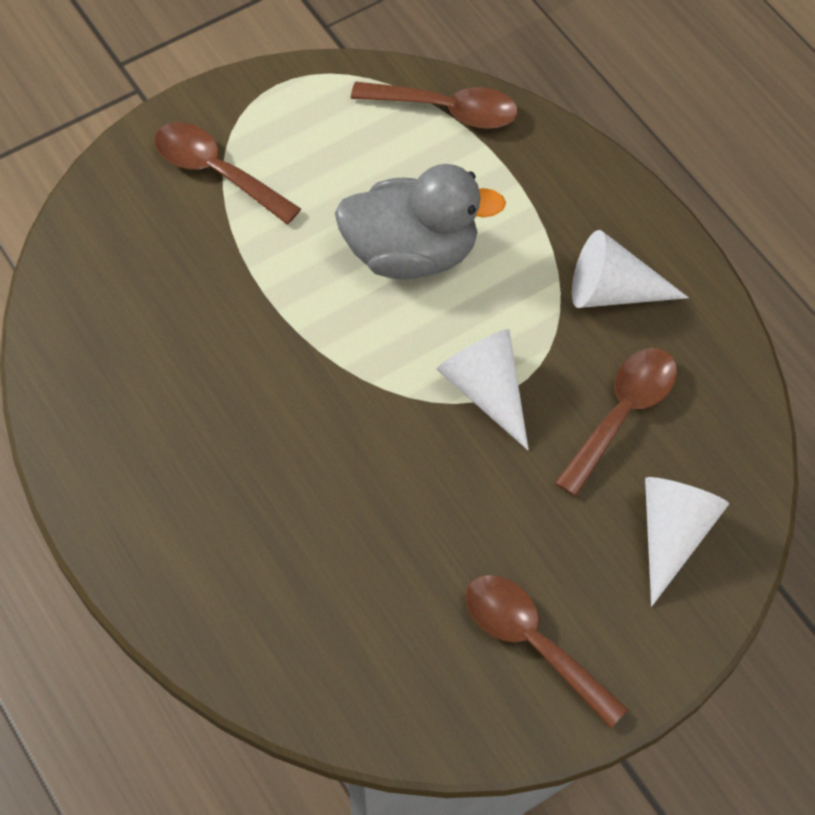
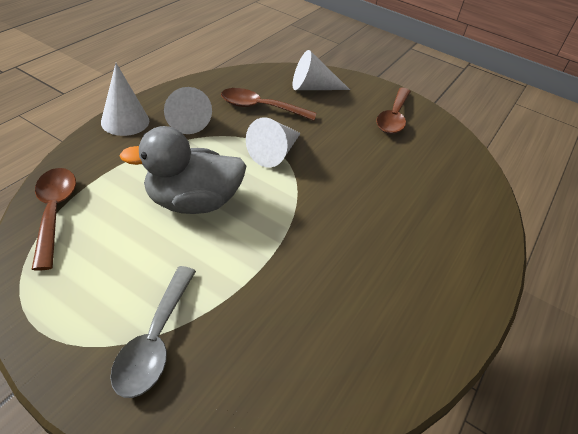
camera: 120 degrees left, 15 degrees down
brown spoon [154,122,301,224] -> grey spoon [110,266,196,398]
grey duck [335,164,506,279] -> grey duck turned 75 degrees counterclockwise [119,126,246,214]
none -> white cone [101,63,149,136]

